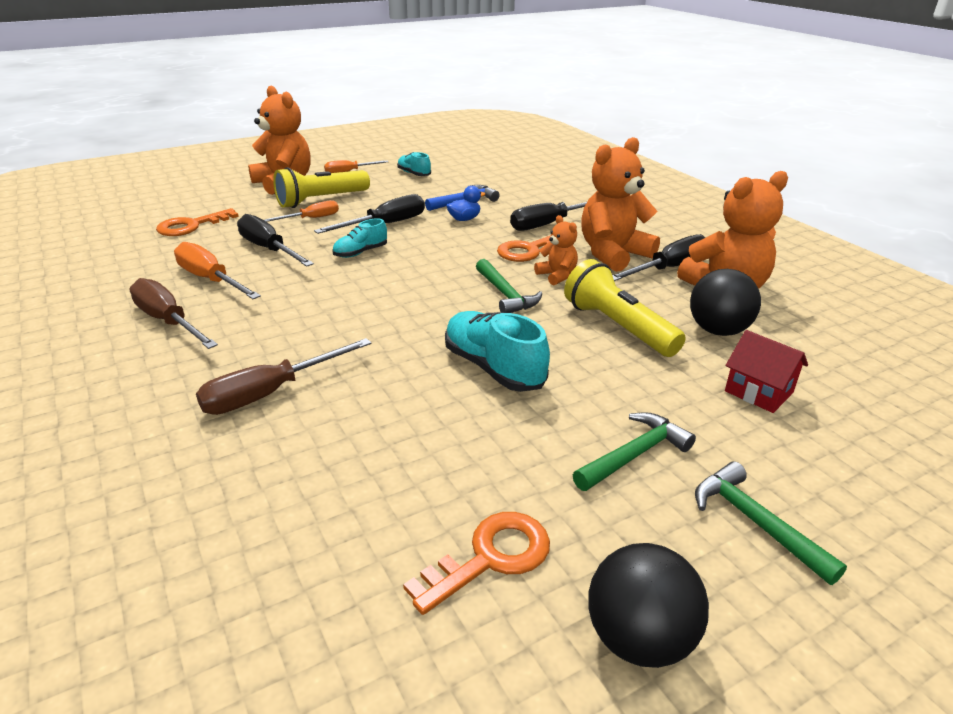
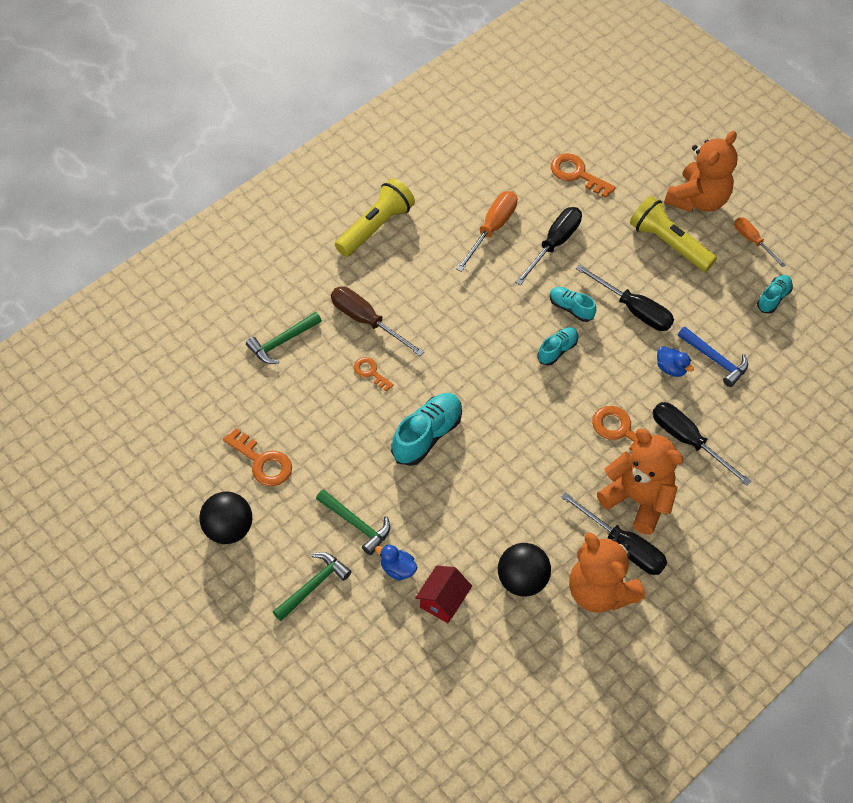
camera: 75 degrees right, 25 degrees up
brown screwdriver [129,278,218,349] -> none
orange screwdriver [264,200,339,222] -> none
green hammer [476,259,542,313] -> green hammer moved to [246,312,322,364]
orange teddy bear [534,215,578,285] -> none
yellow flashlight [564,259,686,357] -> yellow flashlight moved to [335,178,415,257]
none -> orange key [354,357,394,391]
none -> blue duck [375,544,418,581]
none -> turquoise shoe [537,327,578,365]

